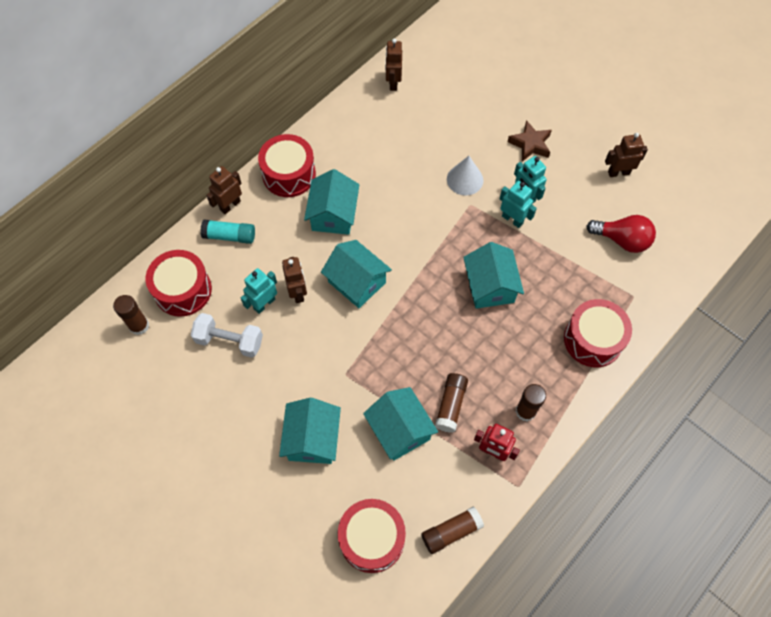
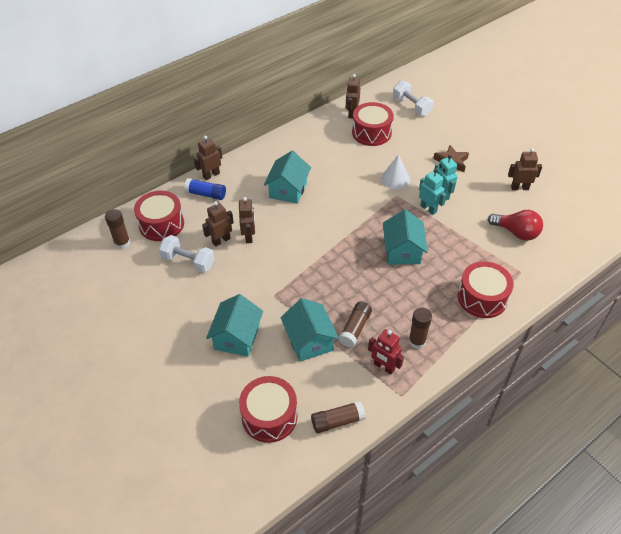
camera: 10 degrees right, 15 degrees down
turquoise glue stick [200,219,255,244] -> blue glue stick [184,178,226,200]
turquoise robot [241,268,277,314] -> brown robot [202,201,234,247]
red drum [258,134,316,197] -> red drum moved to [352,102,394,146]
turquoise house [321,240,392,308] -> none
none -> white dumbbell [393,81,434,116]

